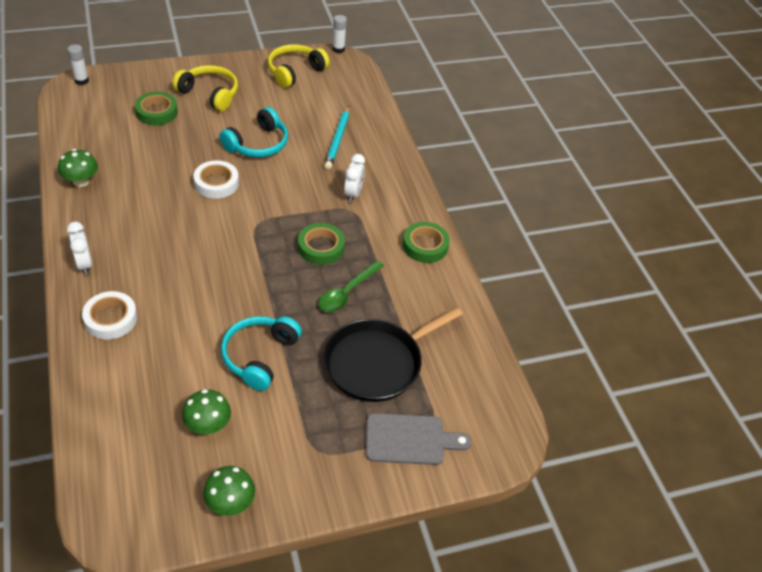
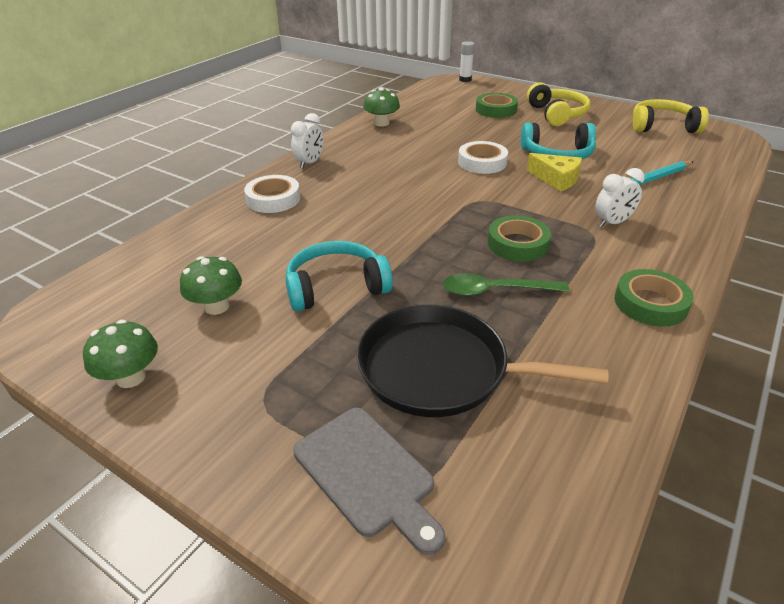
camera: 55 degrees right, 10 degrees down
white glue stick [333,15,347,53] -> none
none -> yellow cheese [527,153,582,192]

